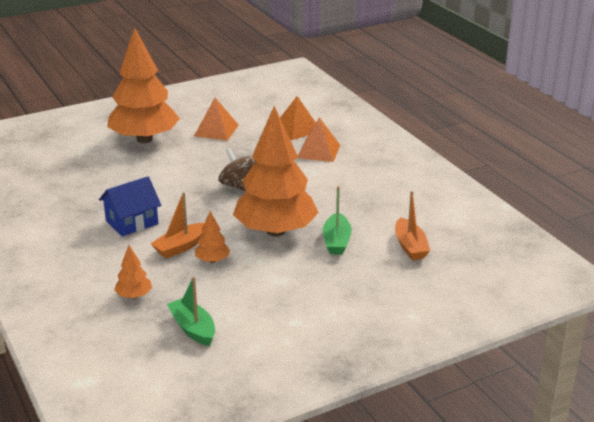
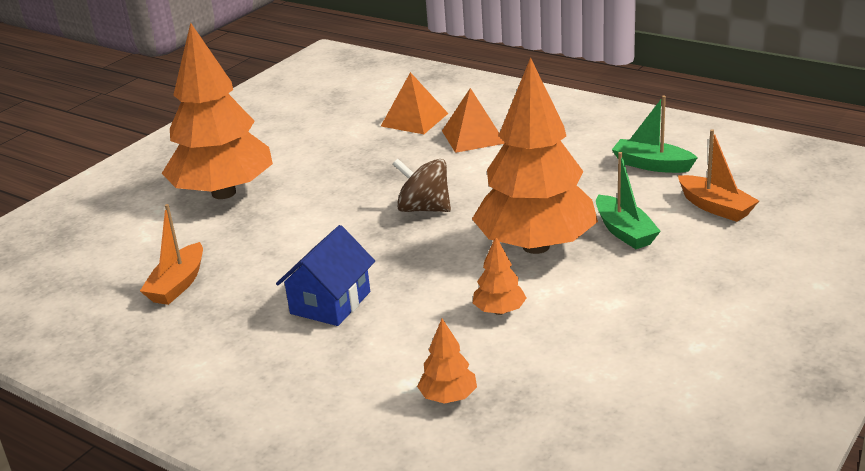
camera: 25 degrees left, 0 degrees up
orange boat [150,192,204,258] -> orange boat moved to [140,204,203,305]
green boat [167,277,215,346] -> green boat moved to [612,96,698,173]
orange pyramid [194,98,239,141] -> none

